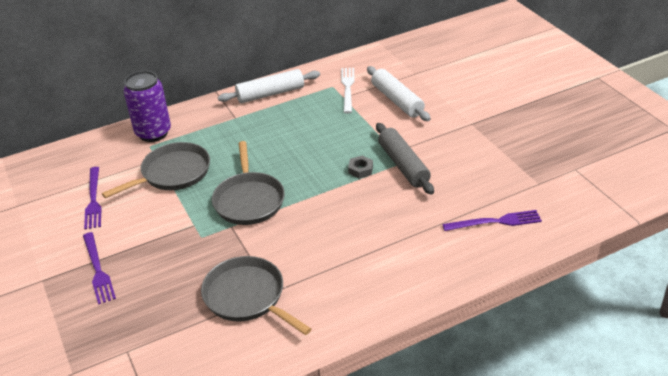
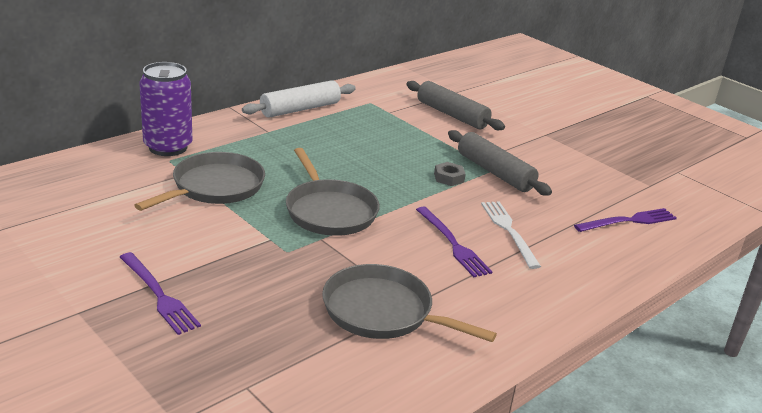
camera: 20 degrees left, 10 degrees down
purple fork [84,167,102,229] -> purple fork moved to [416,207,493,277]
white fork [341,68,355,113] -> white fork moved to [481,201,541,269]
white rolling pin [367,66,431,121] -> grey rolling pin [406,81,505,130]

